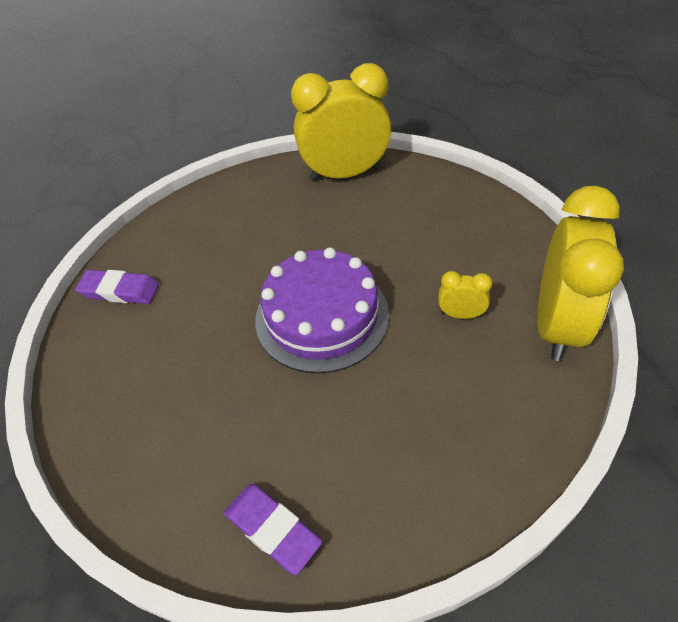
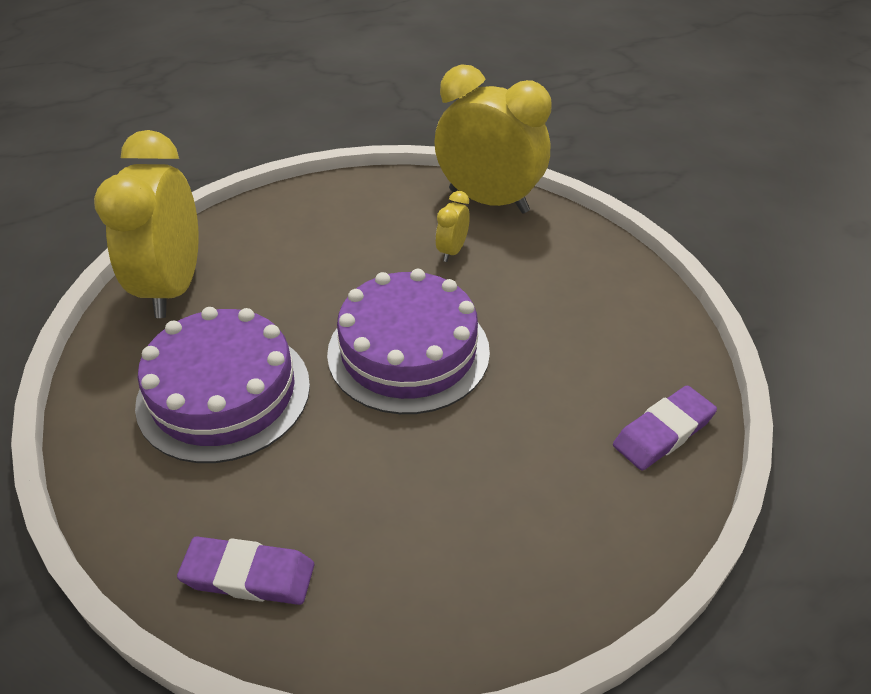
camera: 80 degrees left, 5 degrees down
purple eraser [75,270,159,304] -> purple eraser turned 75 degrees clockwise [177,536,314,605]
none -> purple cake [135,307,310,463]

